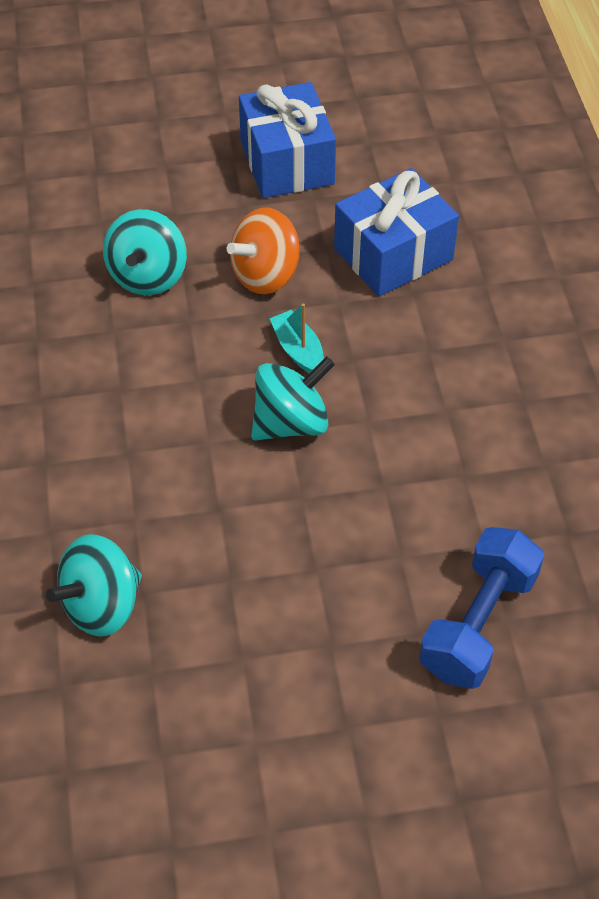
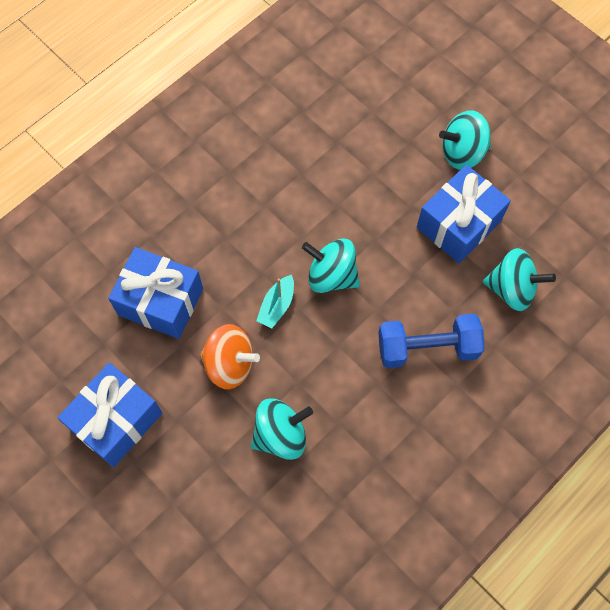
camera: 125 degrees left, 15 degrees up
blue dumbbell [419,527,544,689] -> blue dumbbell moved to [378,314,484,368]
none -> blue gift [417,165,511,263]
none -> turquoise spinning top [439,110,491,170]

